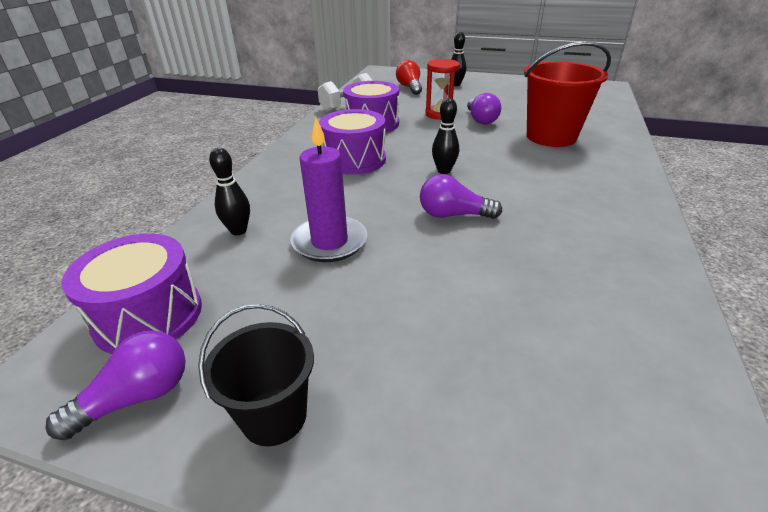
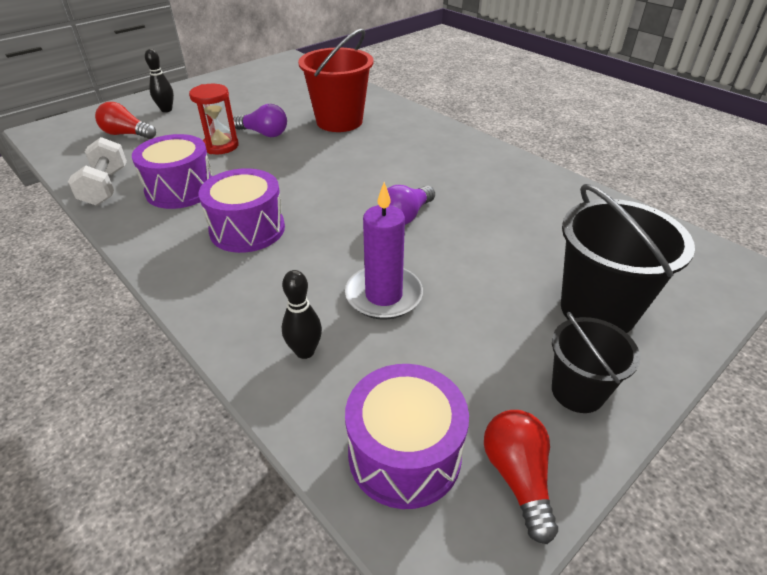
camera: 60 degrees left, 5 degrees up
purple light bulb [46,331,186,440] -> red light bulb [484,410,558,544]
black bowling pin [432,98,459,174] -> none
none -> black bucket [561,184,695,333]

